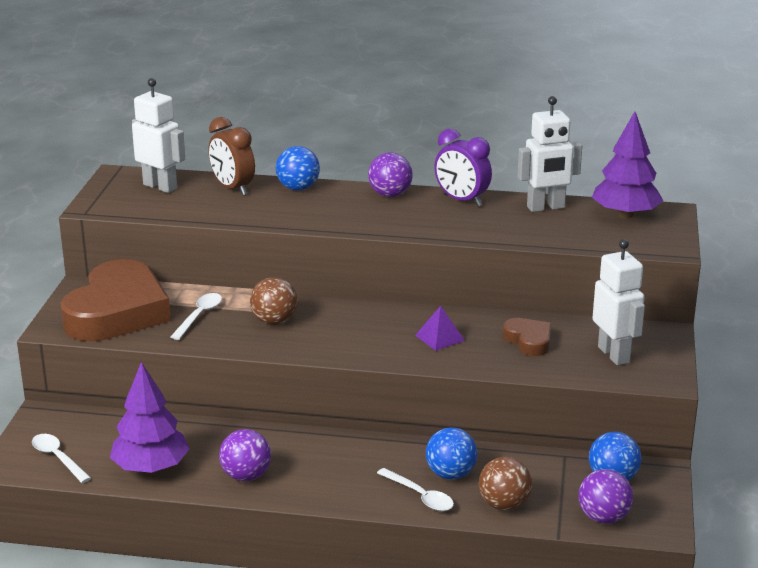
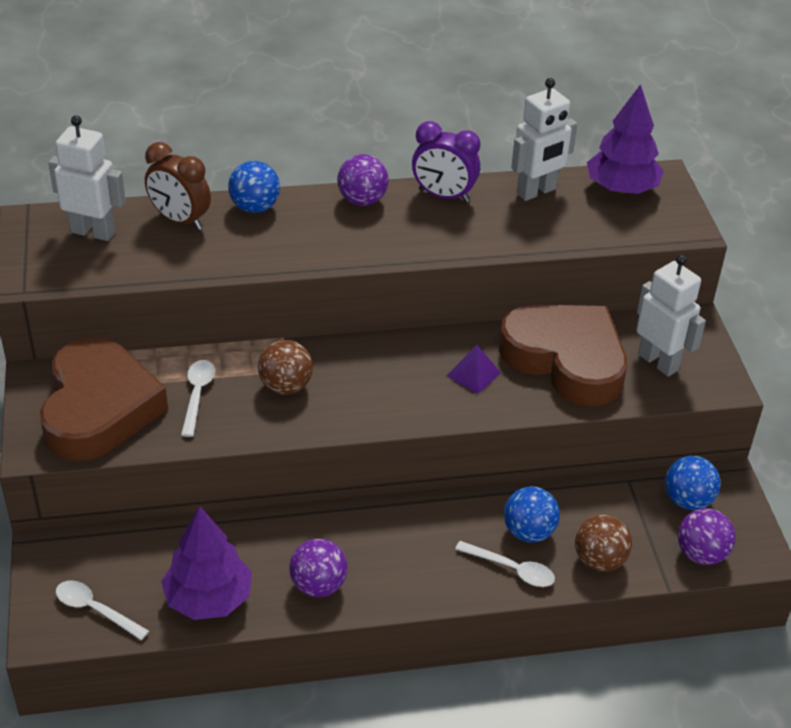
camera: 20 degrees left, 15 degrees up
brown heart [503,318,552,356] -> brown heart [499,304,627,406], size x2.20

